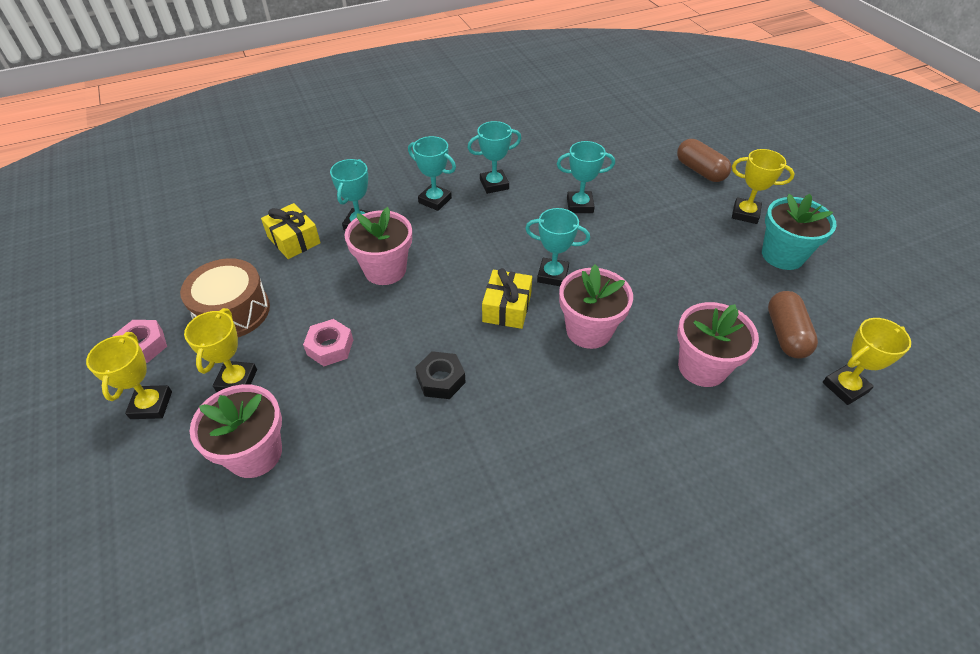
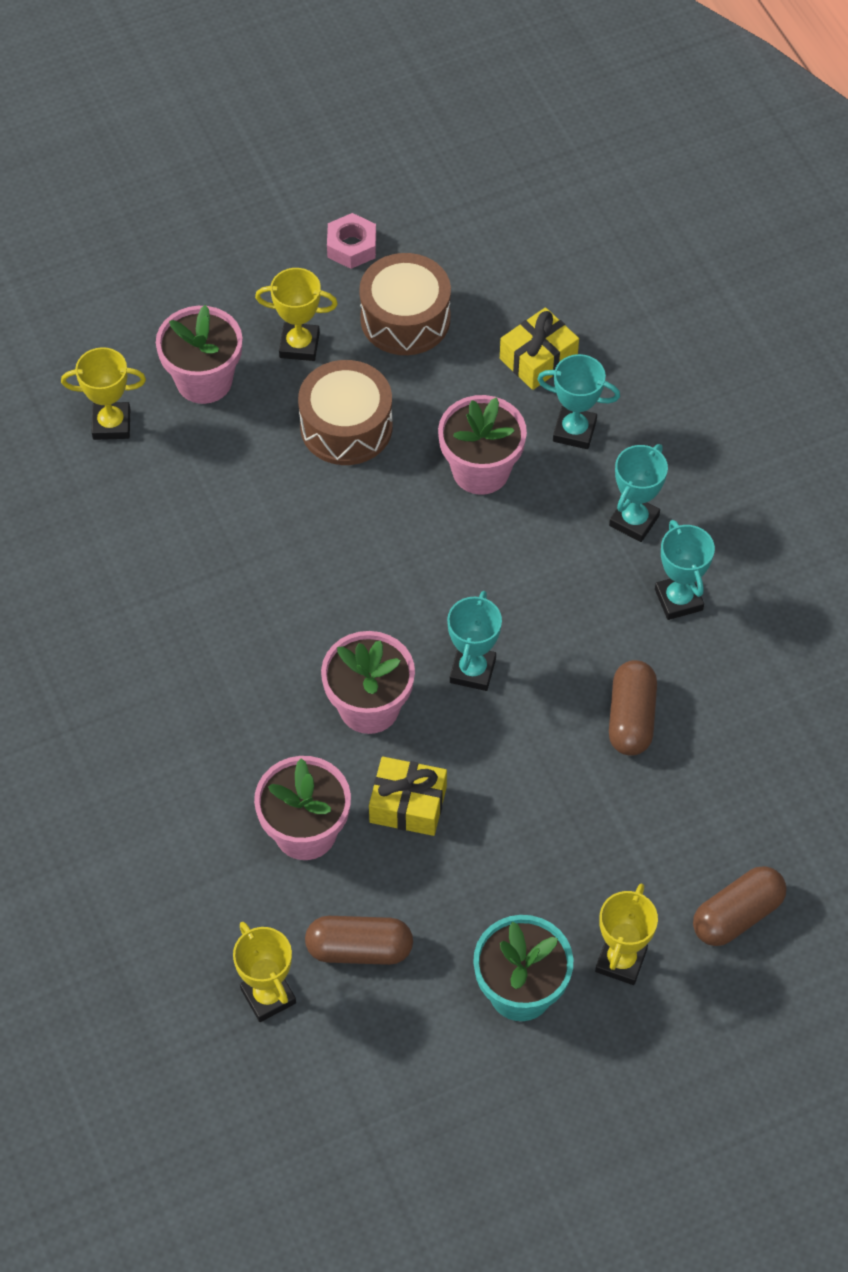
camera: 90 degrees right, 10 degrees up
yellow trophy [86,332,172,419] -> yellow trophy moved to [61,347,146,440]
pink nut [303,319,353,366] -> brown drum [298,360,393,465]
black nut [415,351,466,399] -> none
yellow gift [482,268,532,329] -> yellow gift moved to [369,757,447,836]
turquoise trophy [557,141,615,213] -> brown capsule [609,660,657,756]

